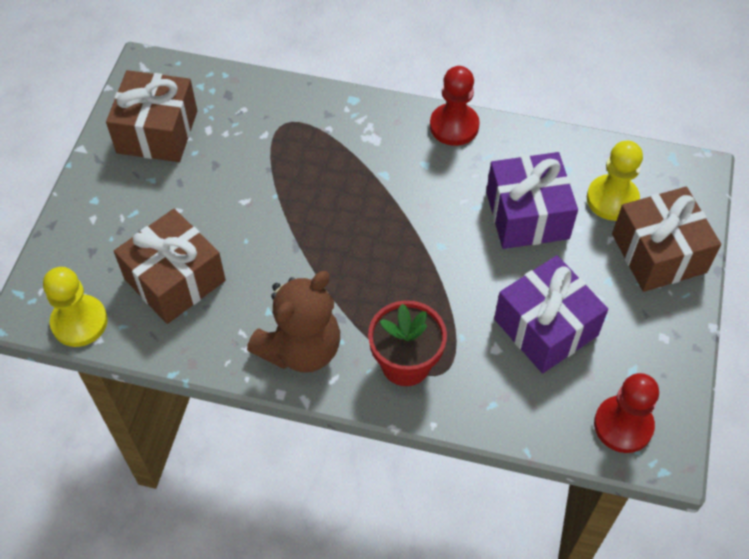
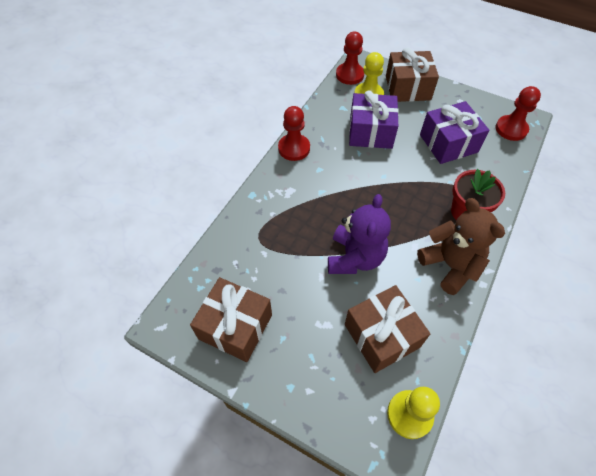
camera: 75 degrees left, 0 degrees up
none -> purple teddy bear [328,194,391,274]
none -> red pawn [336,32,364,85]

